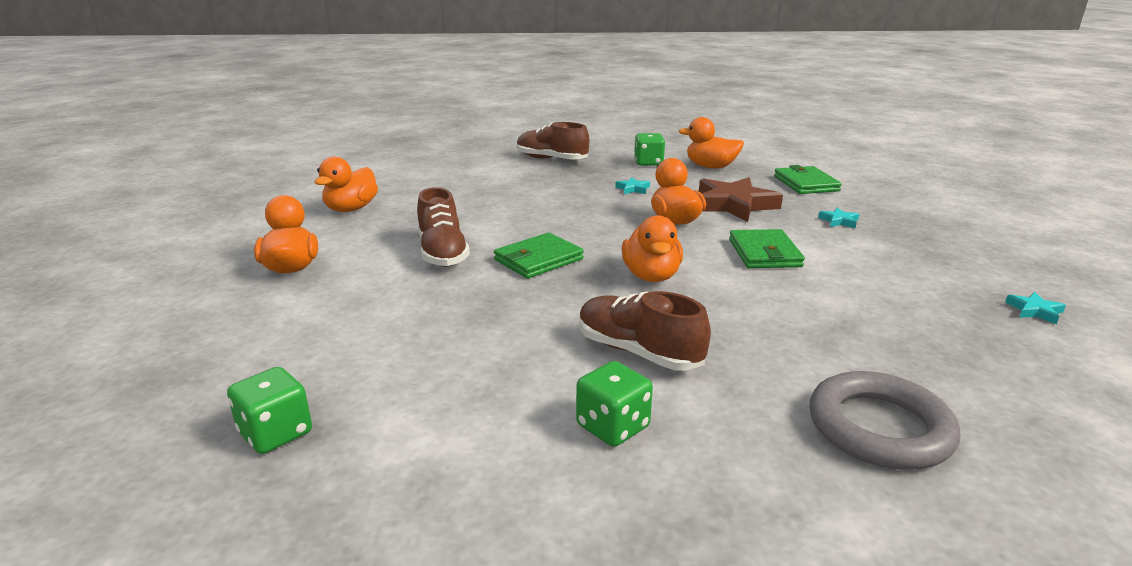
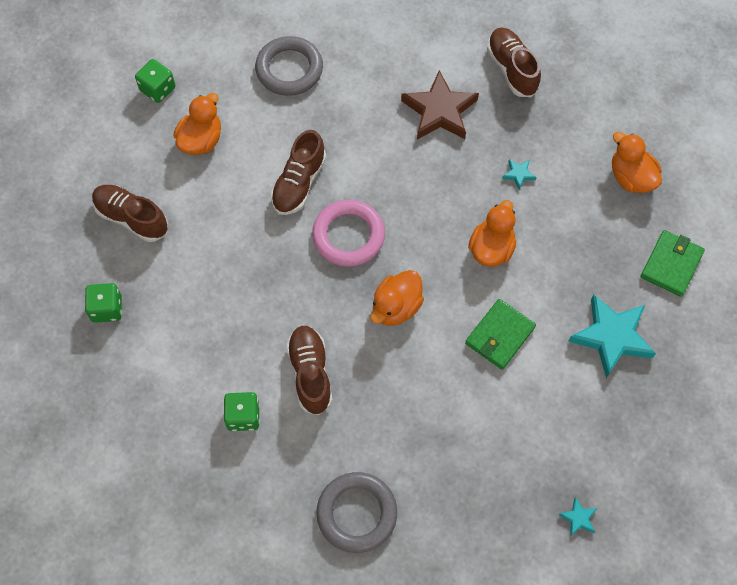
camera: 40 degrees right, 40 degrees up
orange duck [315,157,378,212] -> grey ring [255,36,323,96]
green wallet [494,233,584,279] -> pink ring [312,200,385,267]
green dice [634,133,665,166] -> green dice moved to [135,59,175,103]
brown star [699,177,783,222] -> brown star moved to [401,70,479,140]
turquoise star [818,208,859,228] -> turquoise star [568,295,656,378], size x2.34
none -> brown shoe [92,185,168,242]

